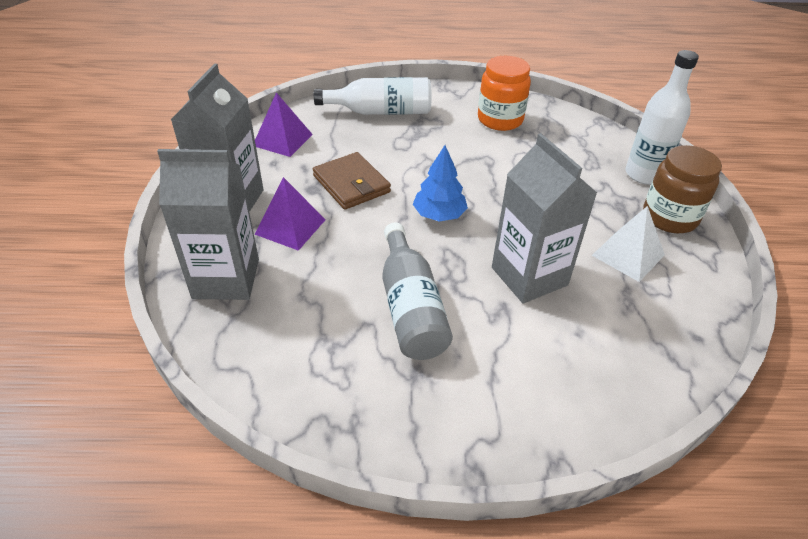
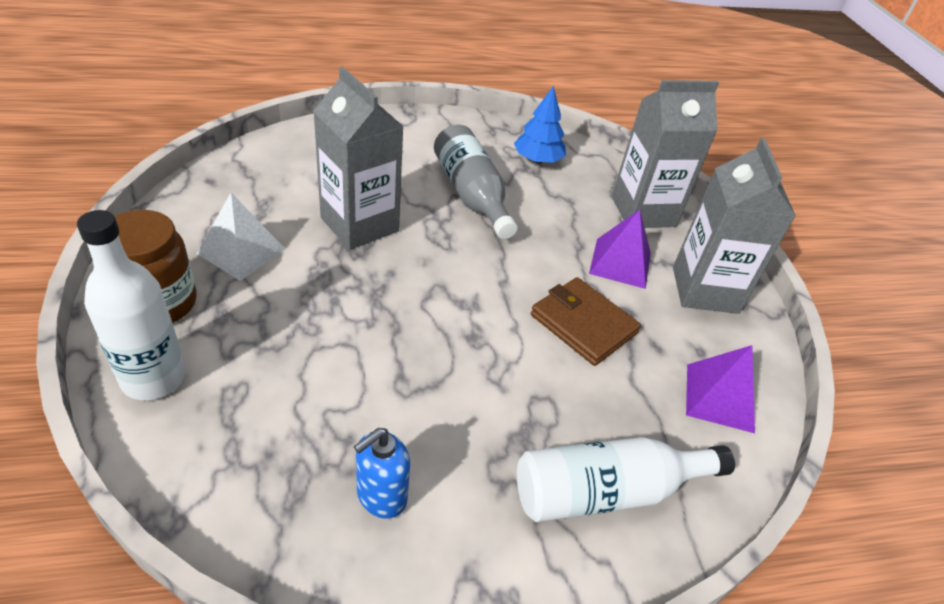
camera: 165 degrees right, 0 degrees up
blue tree [413,145,468,221] -> blue tree moved to [514,86,566,163]
orange jar [478,56,531,131] -> blue soap dispenser [354,428,410,519]

